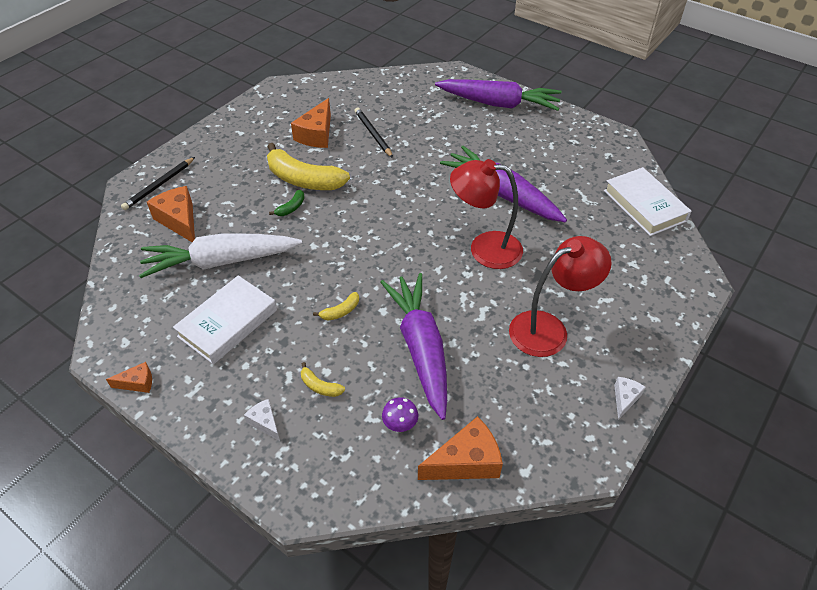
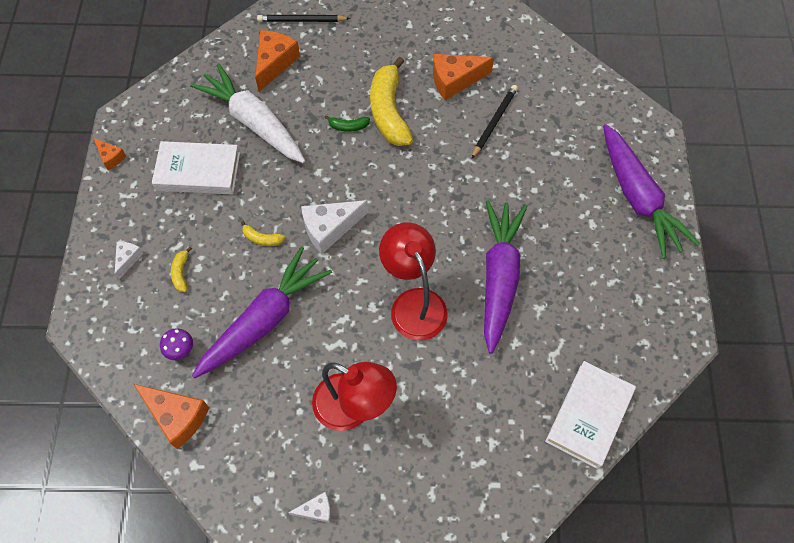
camera: 55 degrees right, 15 degrees up
none -> white cheese [301,200,368,254]

